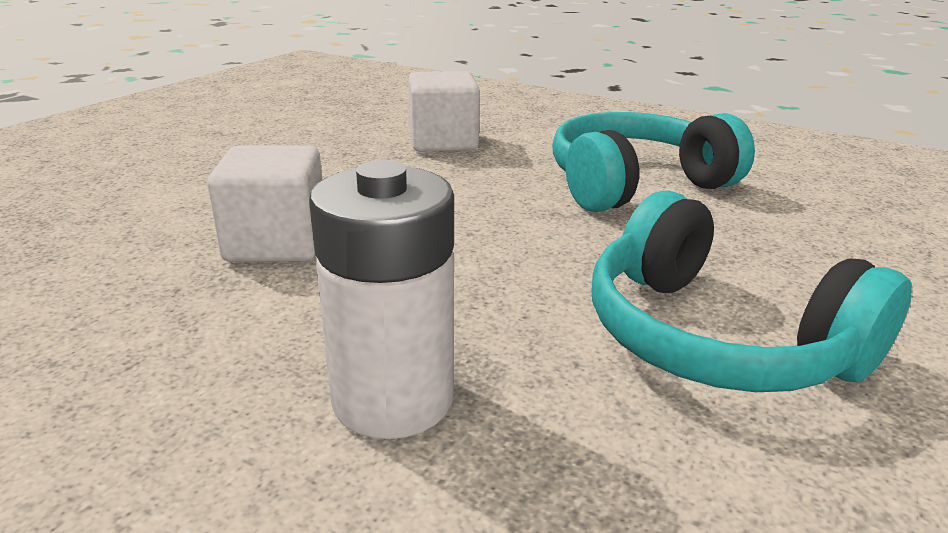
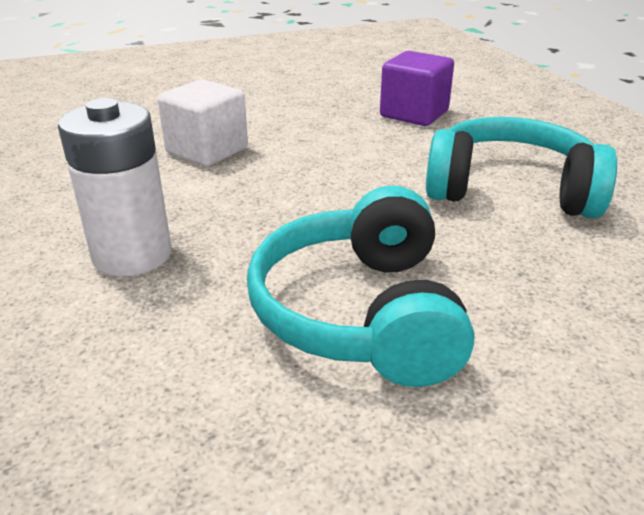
camera: 40 degrees right, 5 degrees up
white cube [408,71,480,152] -> purple cube [380,51,454,126]

